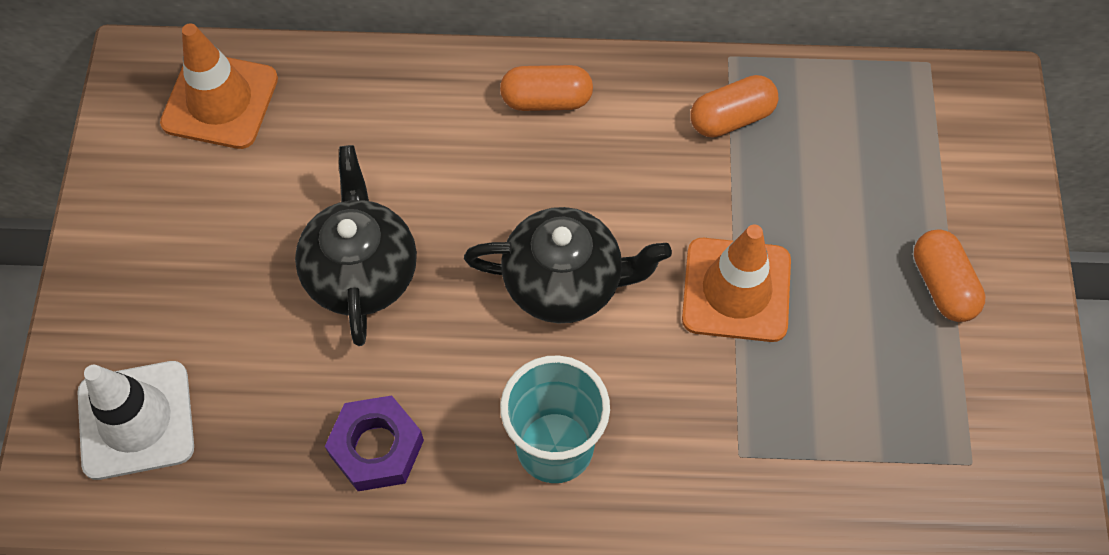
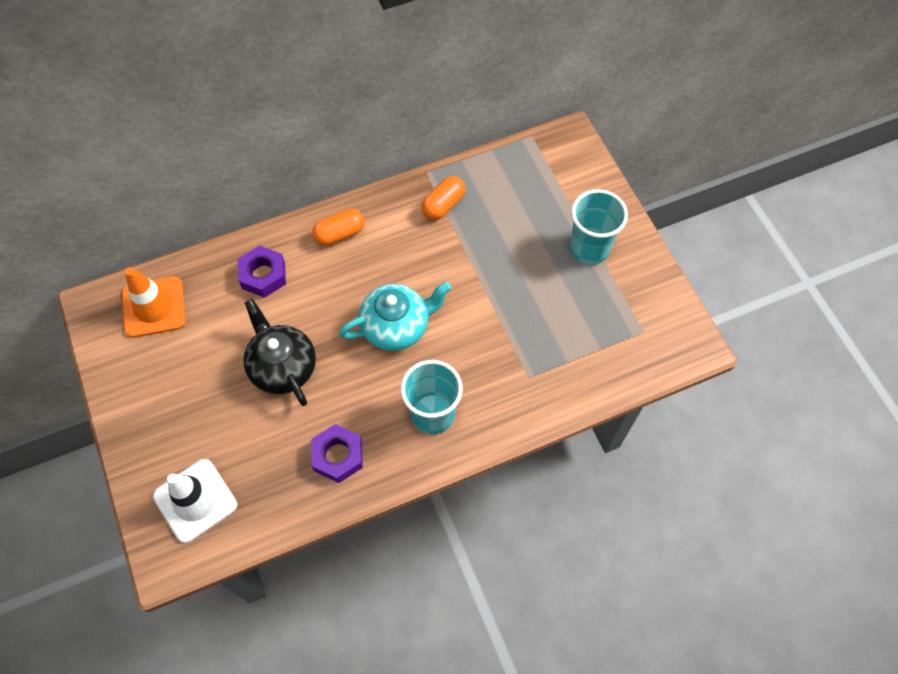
camera: 25 degrees left, 0 degrees up
black teapot [464,207,672,324] -> turquoise teapot [339,282,451,351]
orange traffic cone [682,225,791,342] -> none
orange capsule [914,229,985,322] -> turquoise cup [570,189,628,265]
none -> purple nut [238,245,286,298]

